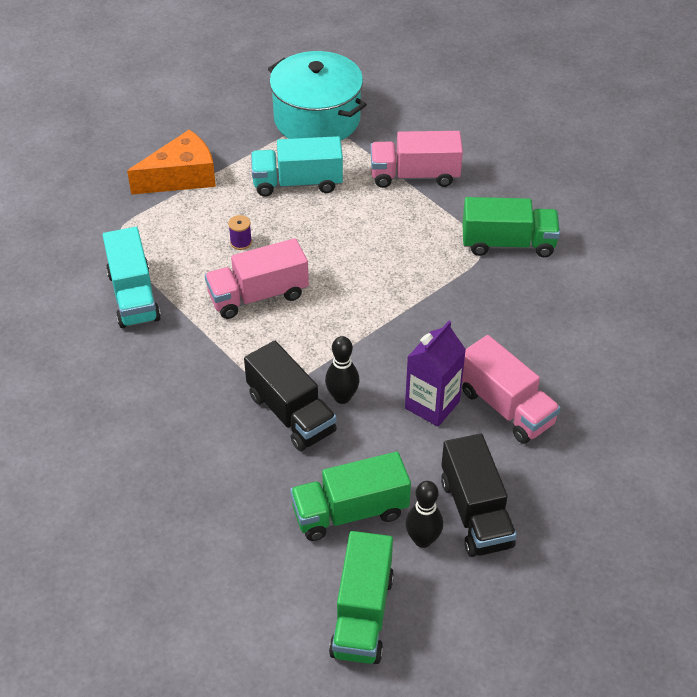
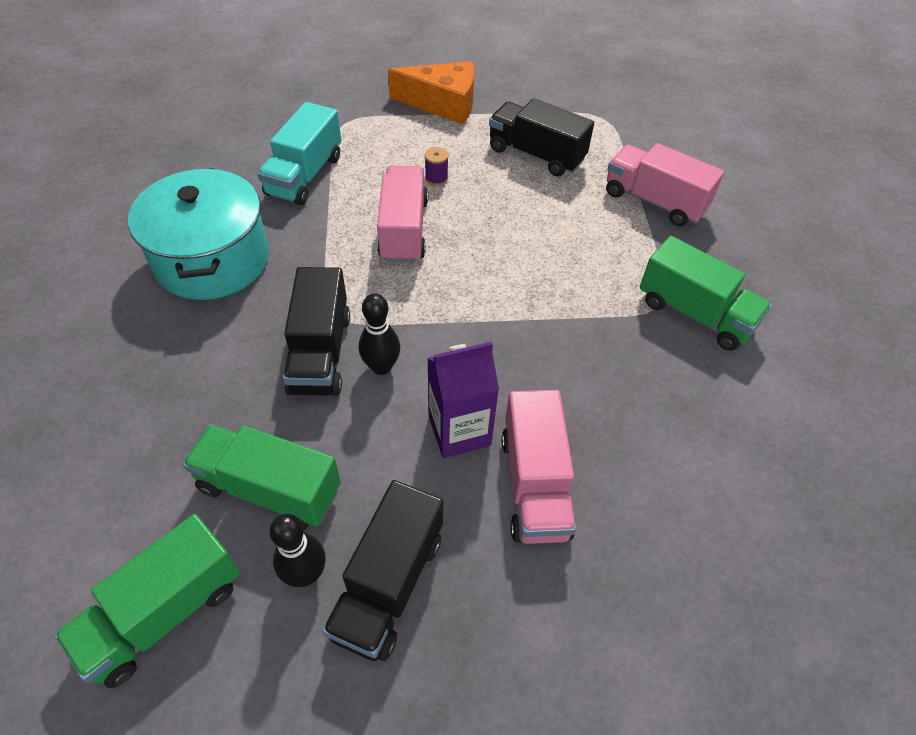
camera: 35 degrees right, 5 degrees up
pink truck [205,238,309,319] -> pink truck turned 75 degrees clockwise [377,165,428,263]
turquoise truck [251,136,343,197] -> black truck [489,98,594,177]
turquoise pot [268,51,367,140] -> turquoise pot moved to [128,168,269,300]

